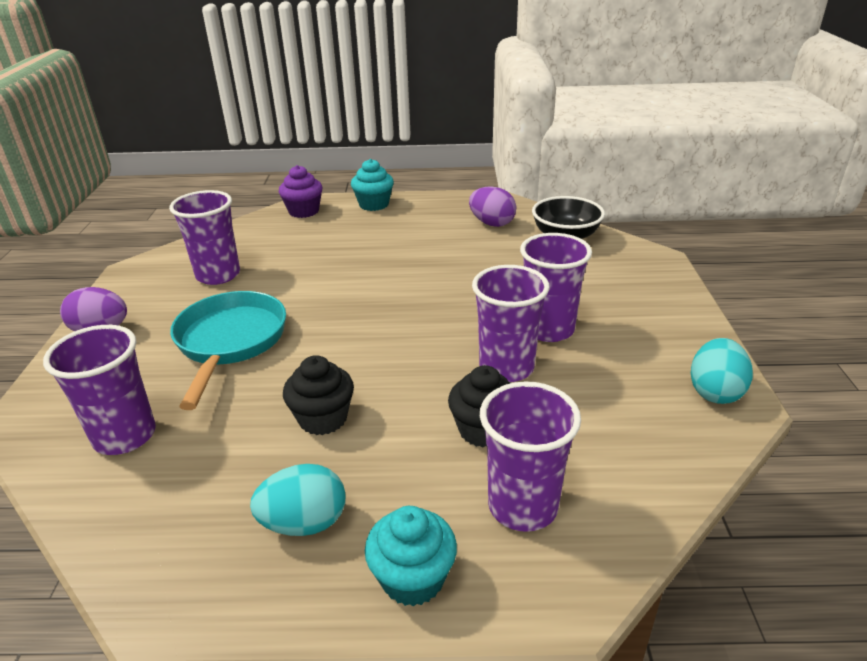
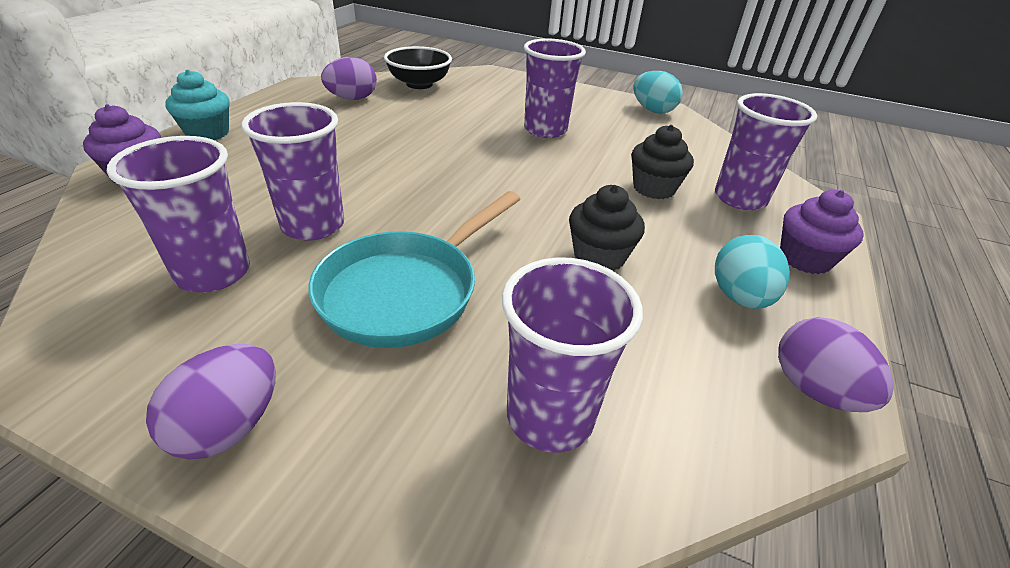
camera: 70 degrees left, 5 degrees up
turquoise pan [170,291,286,410] -> turquoise pan turned 75 degrees counterclockwise [308,191,520,348]
turquoise cupcake [365,506,457,606] -> purple cupcake [780,190,864,274]
purple cup [472,265,550,382] -> purple cup moved to [242,102,344,241]
none -> purple egg [778,317,894,412]

